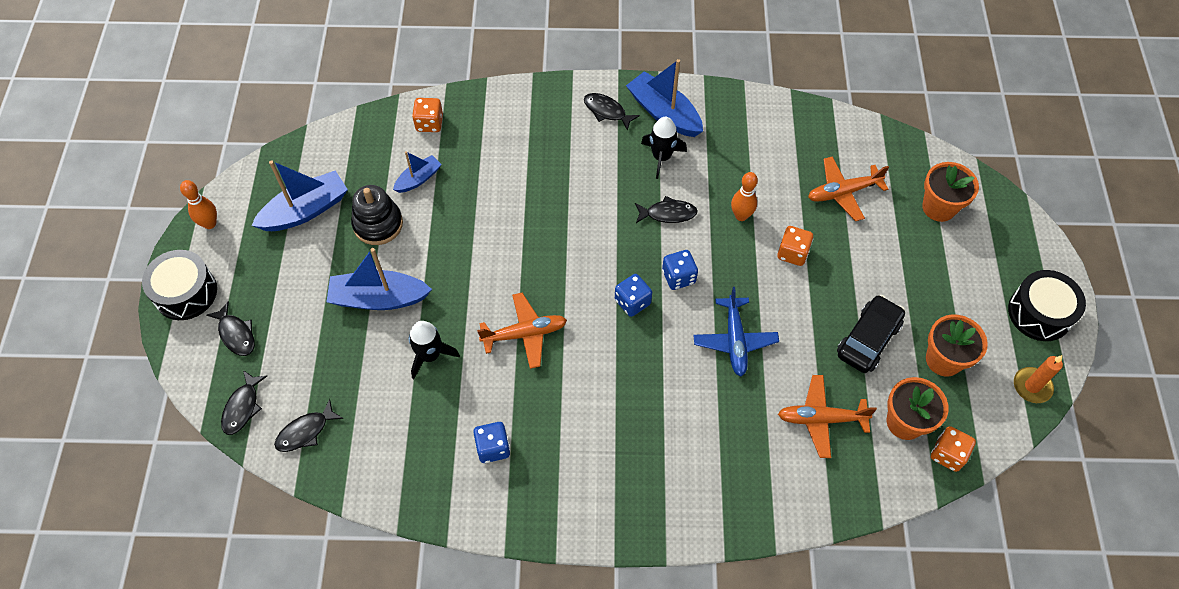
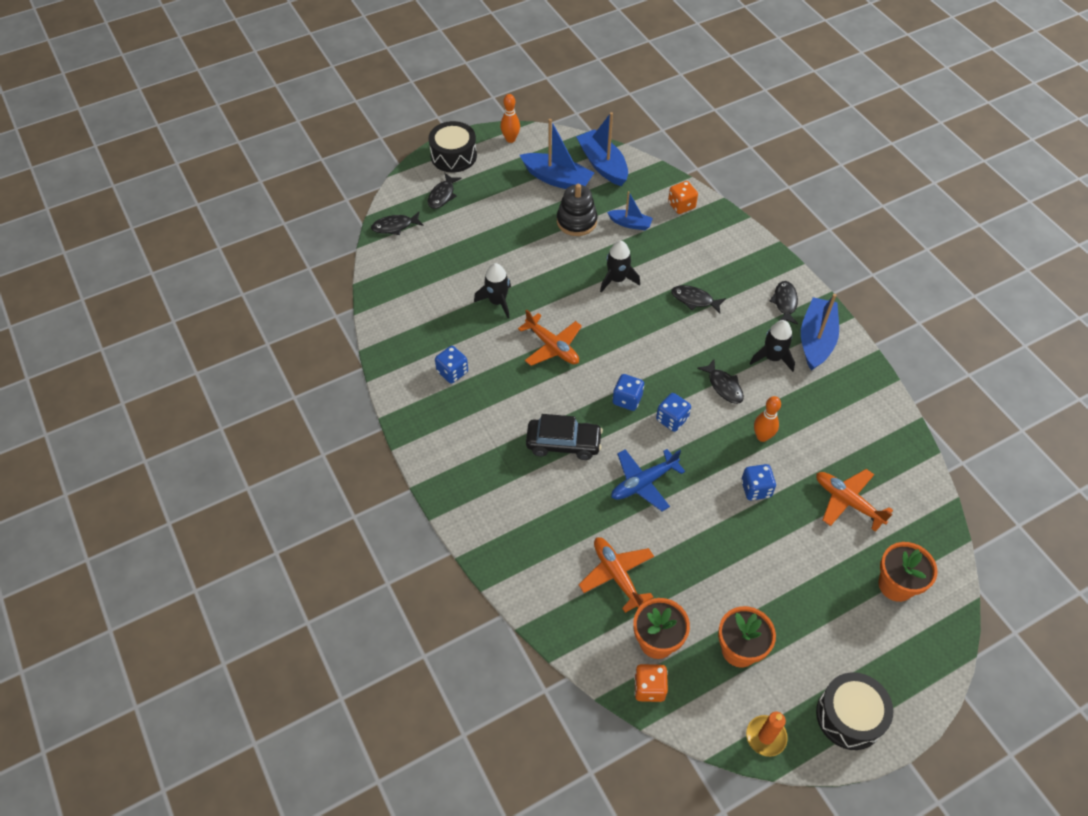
camera: 60 degrees right, 5 degrees down
black fish [274,399,343,452] -> black fish moved to [671,285,726,314]
blue boat [327,248,432,310] -> blue boat moved to [576,112,628,186]
orange dice [777,226,813,266] -> blue dice [741,464,776,500]
black car [837,295,905,373] -> black car moved to [526,414,603,460]
none -> black rocket [600,241,640,293]

